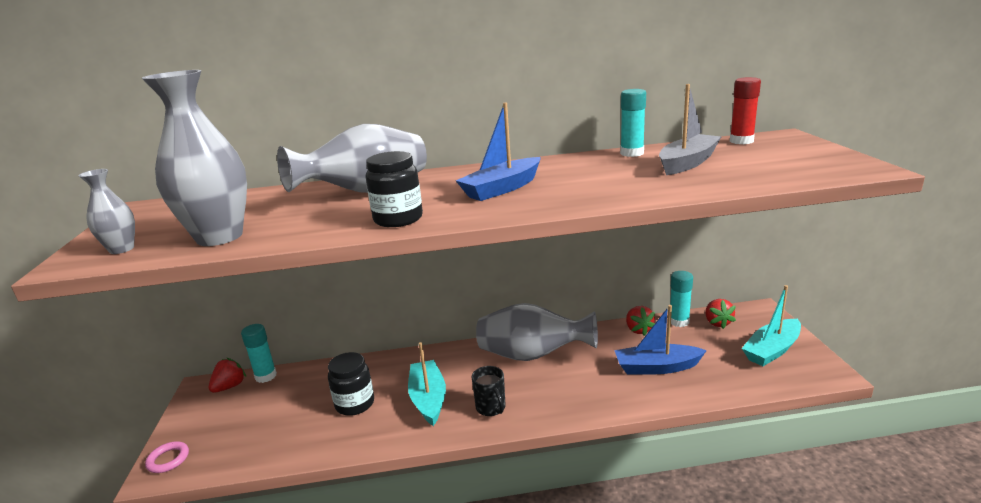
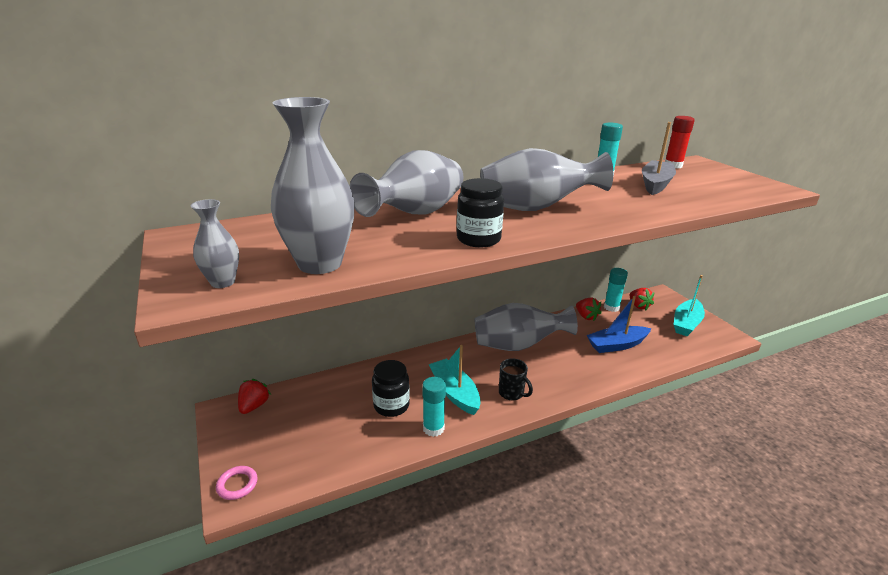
camera: 20 degrees left, 5 degrees up
turquoise glue stick [241,324,277,383] -> turquoise glue stick moved to [422,377,446,437]
blue boat [456,103,541,201] -> grey vase [480,148,613,211]

